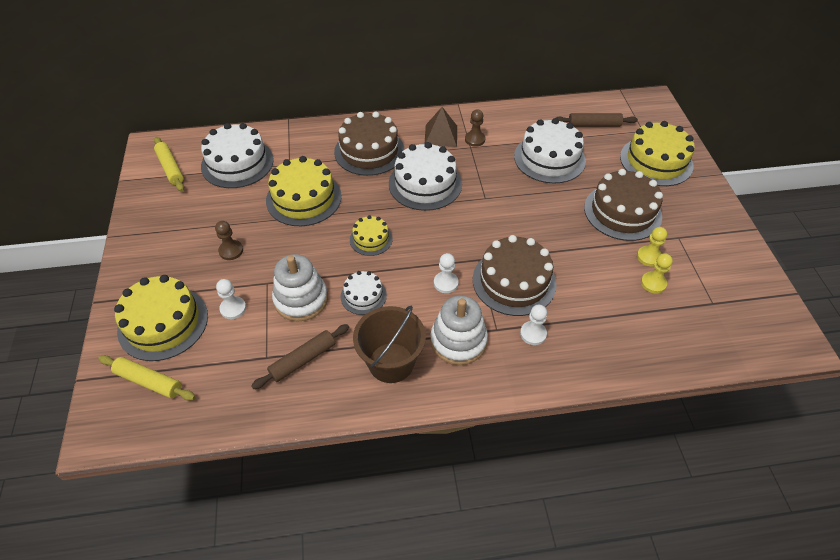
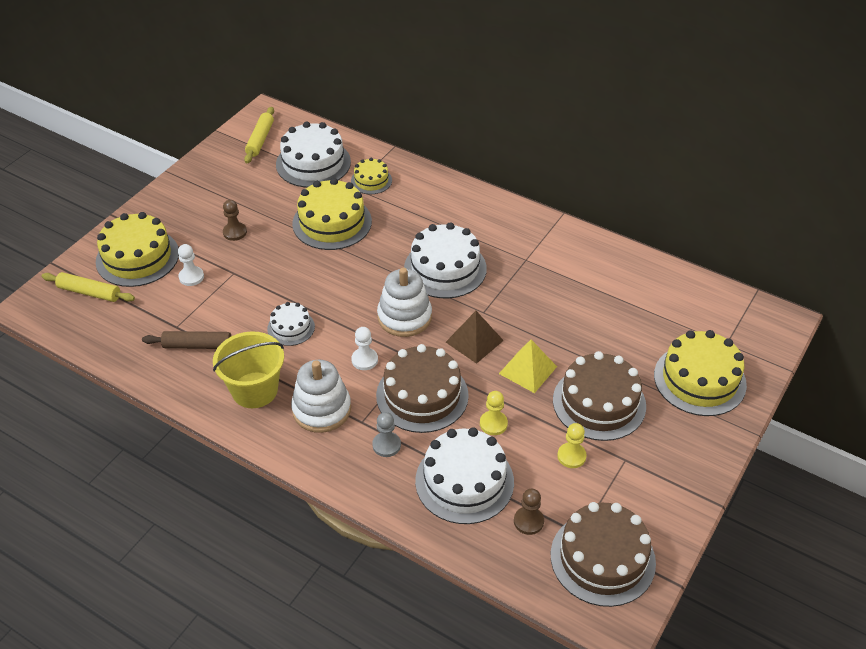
camera: 40 degrees right, 5 degrees down
yellow rolling pin [98,355,196,401] -> yellow rolling pin turned 45 degrees counterclockwise [41,272,135,302]
white stacking toy [272,254,328,322] -> white stacking toy moved to [377,268,432,337]
brown cake [334,111,404,176] -> brown cake moved to [551,502,656,607]
yellow cake [350,215,393,256] -> yellow cake moved to [351,158,392,194]
brown bucket [353,306,426,383] -> yellow bucket [213,331,284,408]
brown pyramid [425,107,457,147] -> brown pyramid moved to [446,311,504,364]
brown pawn [465,109,485,147] -> brown pawn moved to [514,489,544,535]
white cake [514,118,586,183] -> white cake moved to [415,427,514,524]
white pawn [520,305,547,345] -> grey pawn [372,412,401,457]
brown rolling pin [556,113,638,127] -> none
yellow pawn [641,253,673,293] -> yellow pawn moved to [480,391,508,435]
none -> yellow pyramid [499,340,557,393]

